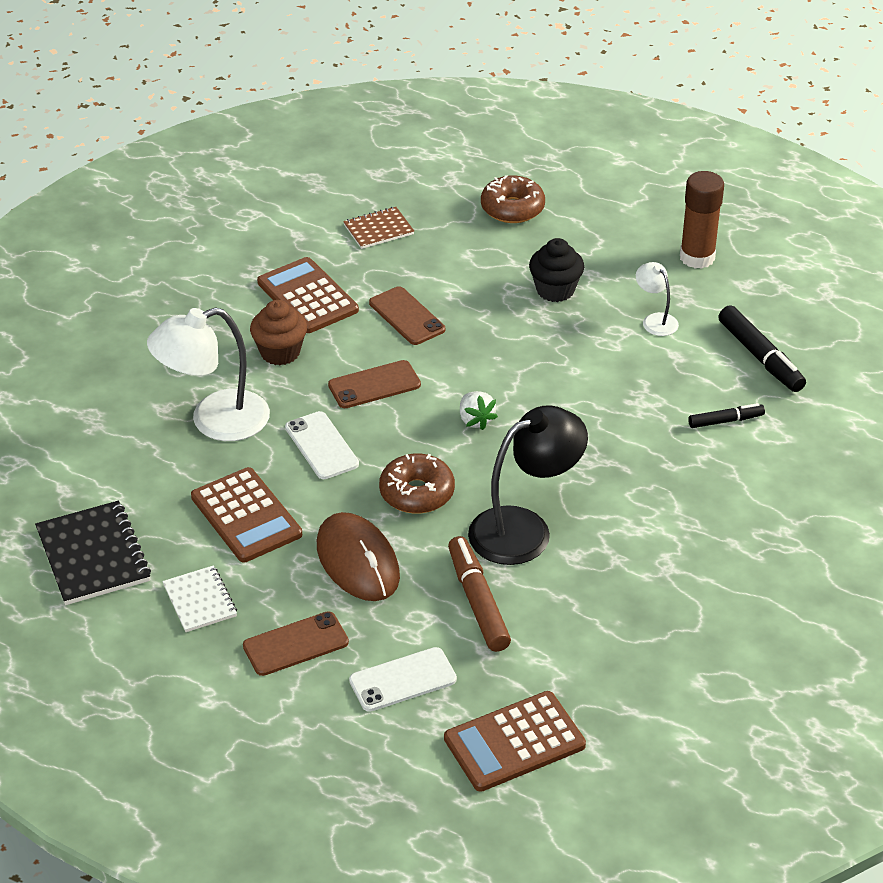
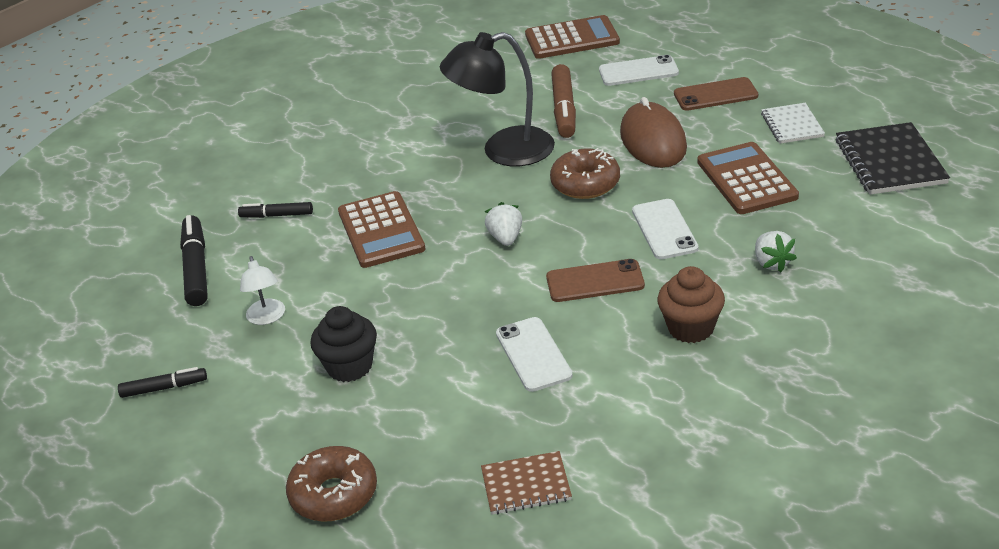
camera: 160 degrees left, 5 degrees down
white lamp [147,307,270,441] -> white strawberry [755,231,797,272]
brown calculator [257,257,359,333] -> brown calculator moved to [338,191,425,268]
brown phone [369,286,445,345] -> white phone [496,317,573,392]
brown glue stick [680,171,724,269] -> black marker [118,367,207,398]

